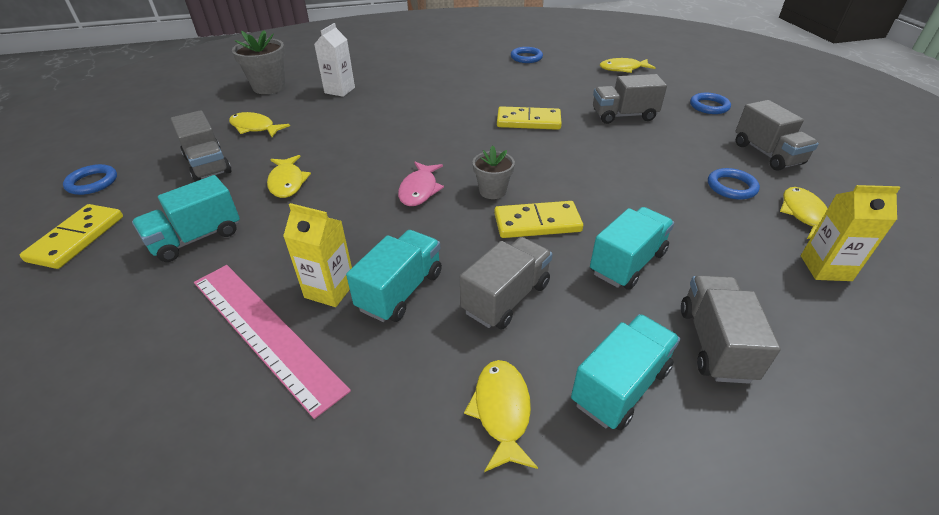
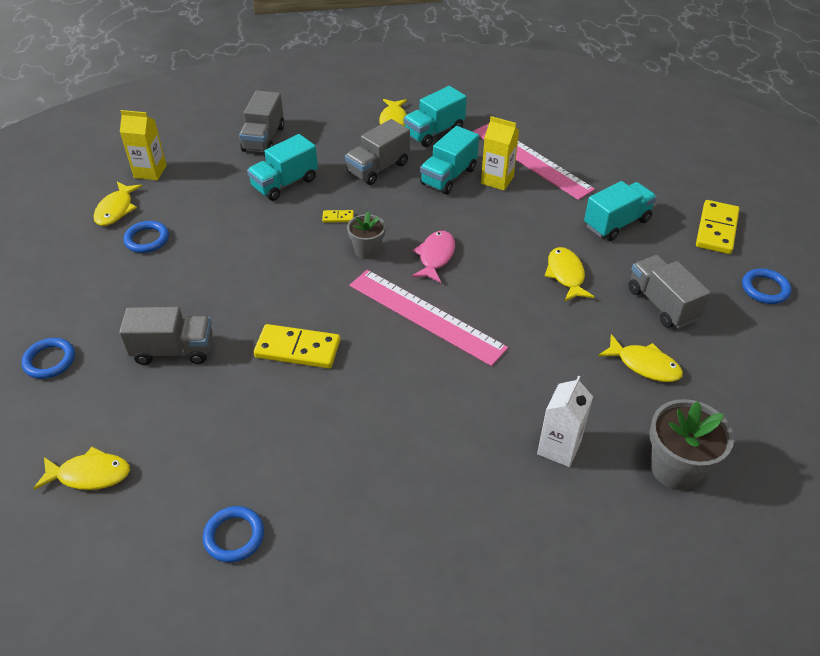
camera: 175 degrees left, 5 degrees up
yellow domino [494,201,583,238] -> yellow domino [322,210,354,223], size x0.45
turquoise truck [571,314,680,431] -> turquoise truck moved to [404,86,467,147]
grey truck [735,100,819,171] -> none
none -> pink ruler [349,270,508,366]

